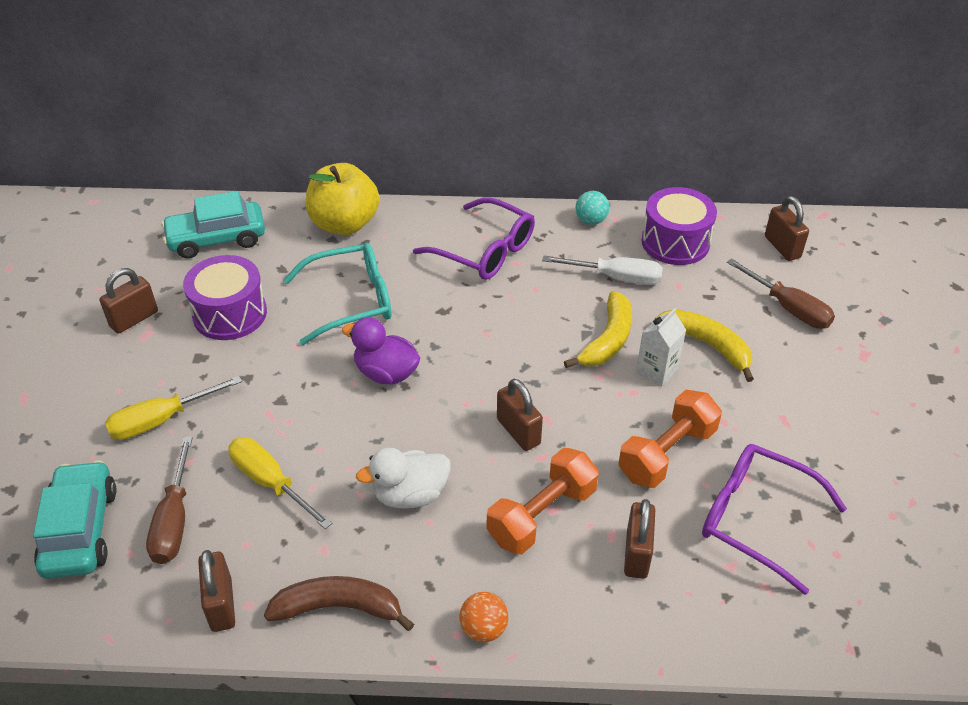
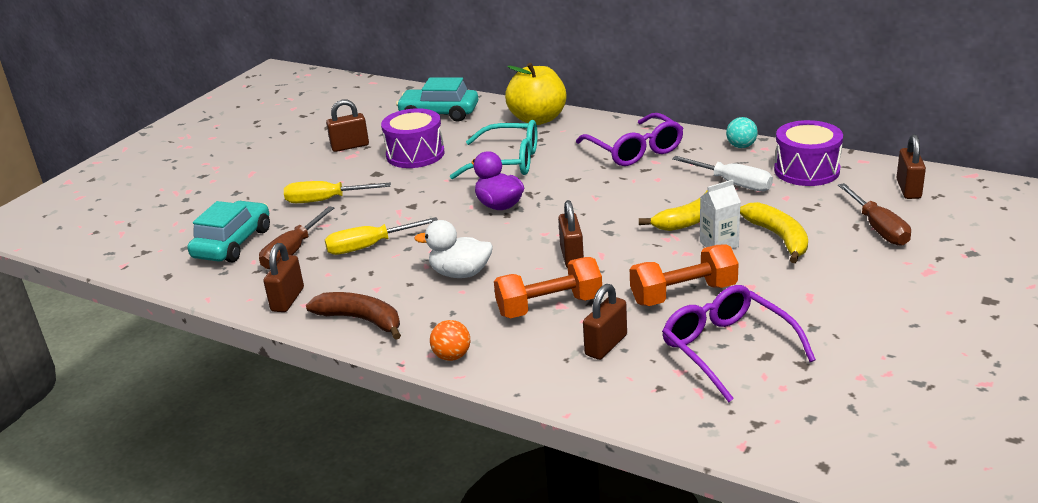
camera: 30 degrees right, 15 degrees down
yellow screwdriver [228,437,332,529] -> yellow screwdriver turned 90 degrees counterclockwise [325,217,438,255]

